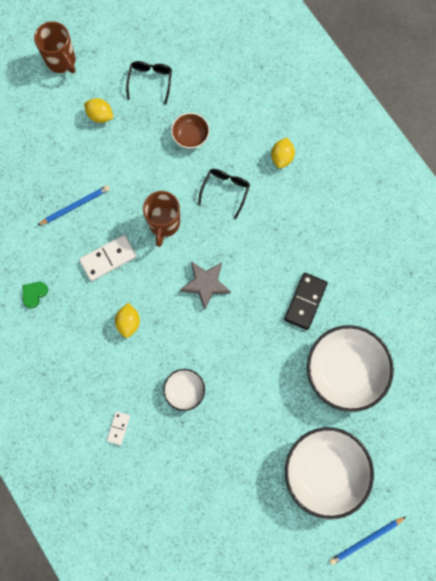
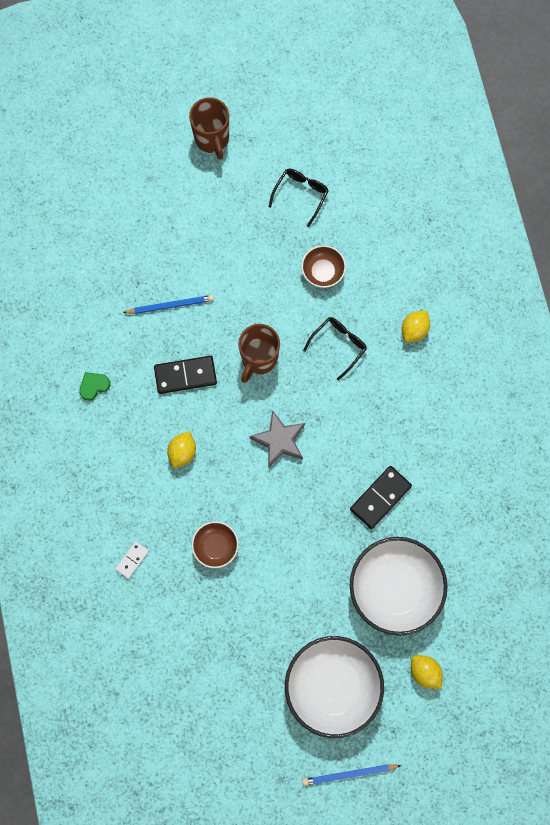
camera: 20 degrees right, 0 degrees up
white domino [79,235,137,281] -> black domino [154,356,217,394]
yellow lemon [84,98,113,123] -> yellow lemon moved to [411,655,443,689]
white bowl [163,369,205,411] -> brown bowl [192,521,239,568]

